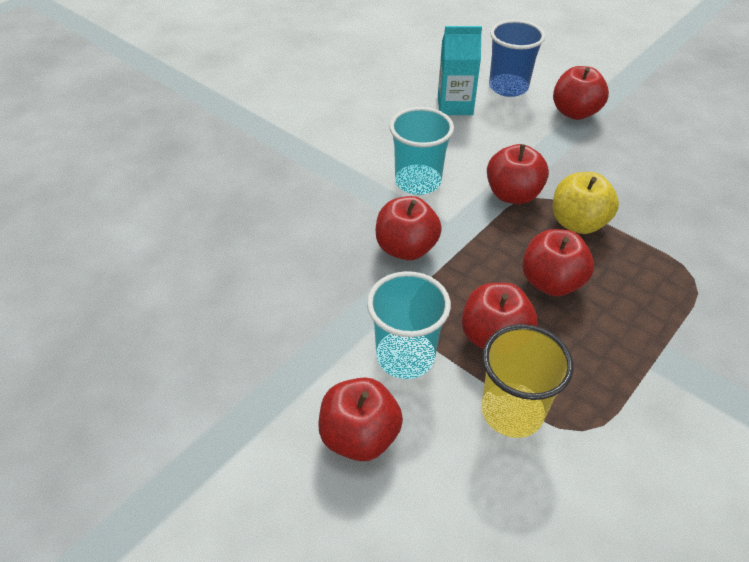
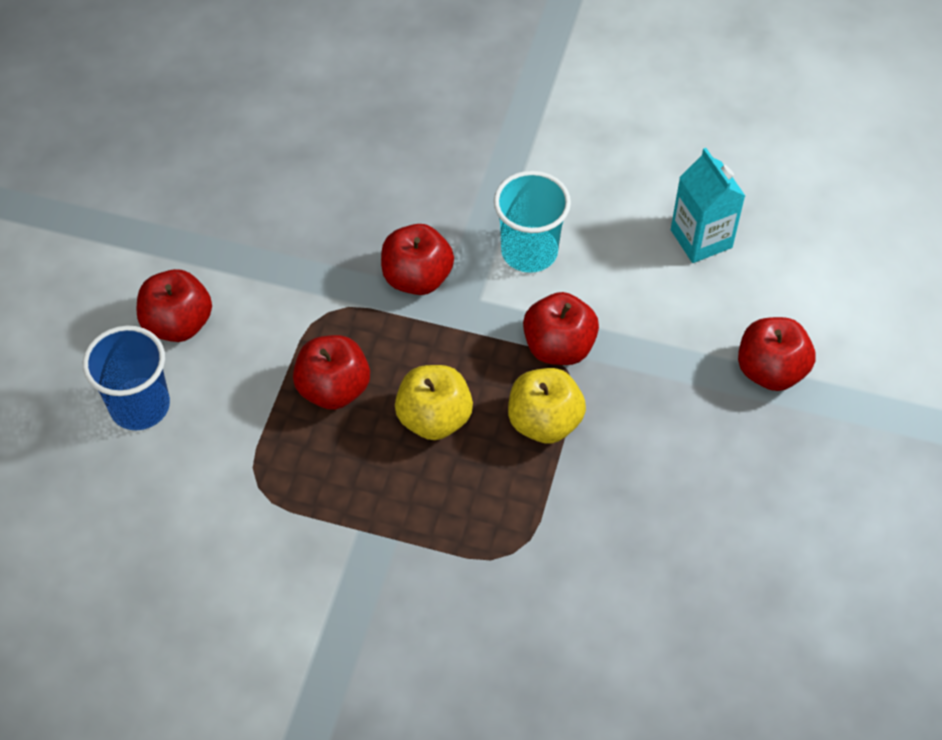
camera: 65 degrees right, 10 degrees up
turquoise cup [367,271,451,379] -> none
yellow cup [481,324,574,438] -> none
blue cup [489,20,545,97] -> blue cup moved to [83,325,170,430]
red apple [522,229,594,296] -> yellow apple [395,365,473,440]

